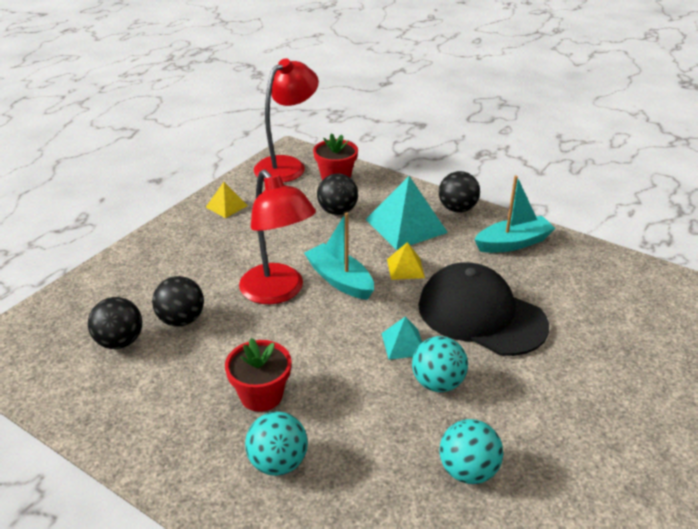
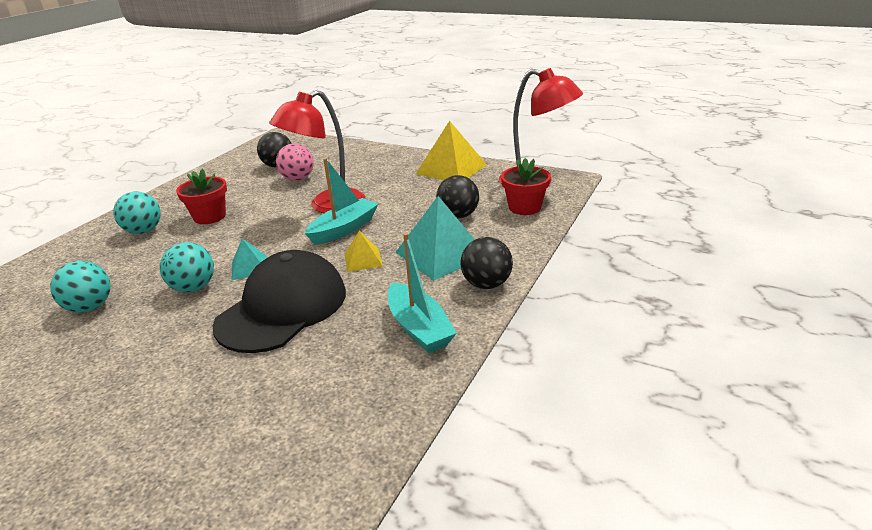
camera: 85 degrees right, 5 degrees down
black ball [152,276,204,327] -> pink ball [276,143,314,181]
yellow pyramid [206,182,248,218] -> yellow pyramid [416,121,487,180], size x1.92

